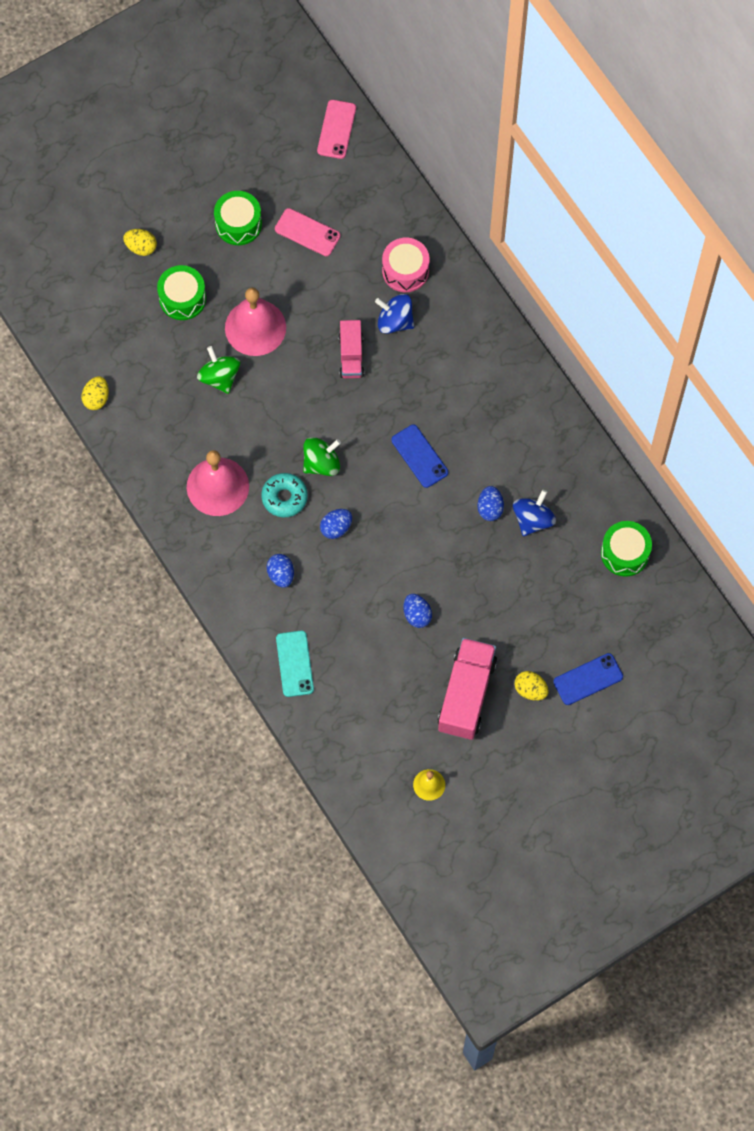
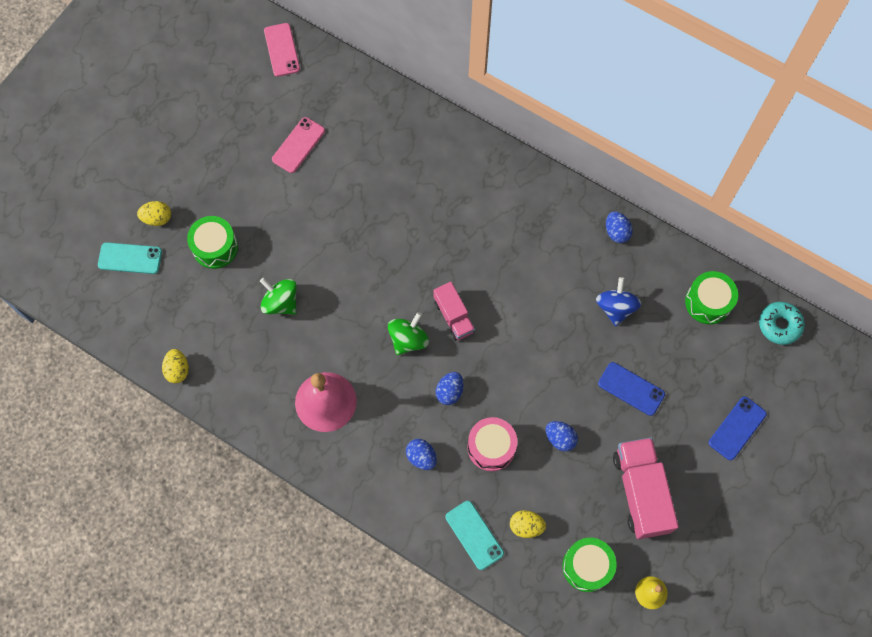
camera: 25 degrees left, 0 degrees up
green drum [214,191,262,245] -> green drum moved to [562,538,617,592]
pink bell [225,288,286,356] -> none
turquoise donut [261,473,308,517] -> turquoise donut moved to [759,302,805,345]
pink phone [275,208,341,256] -> pink phone turned 60 degrees counterclockwise [272,117,325,173]
pink truck [339,320,364,378] -> pink truck moved to [433,282,475,341]
blue spinning top [375,294,414,334] -> none
pink drum [382,238,430,292] -> pink drum moved to [467,417,517,471]
blue phone [391,425,448,488] -> blue phone moved to [598,362,665,416]
blue egg [477,486,504,521] -> blue egg moved to [606,211,633,243]
yellow egg [514,671,548,701] -> yellow egg moved to [510,510,546,538]
none -> turquoise phone [98,242,162,274]

